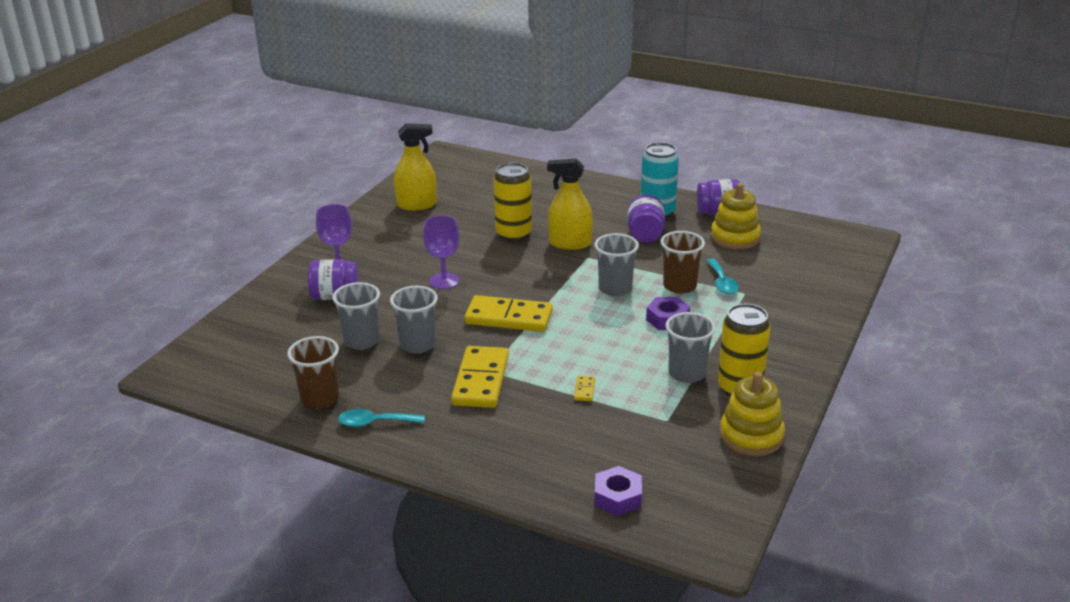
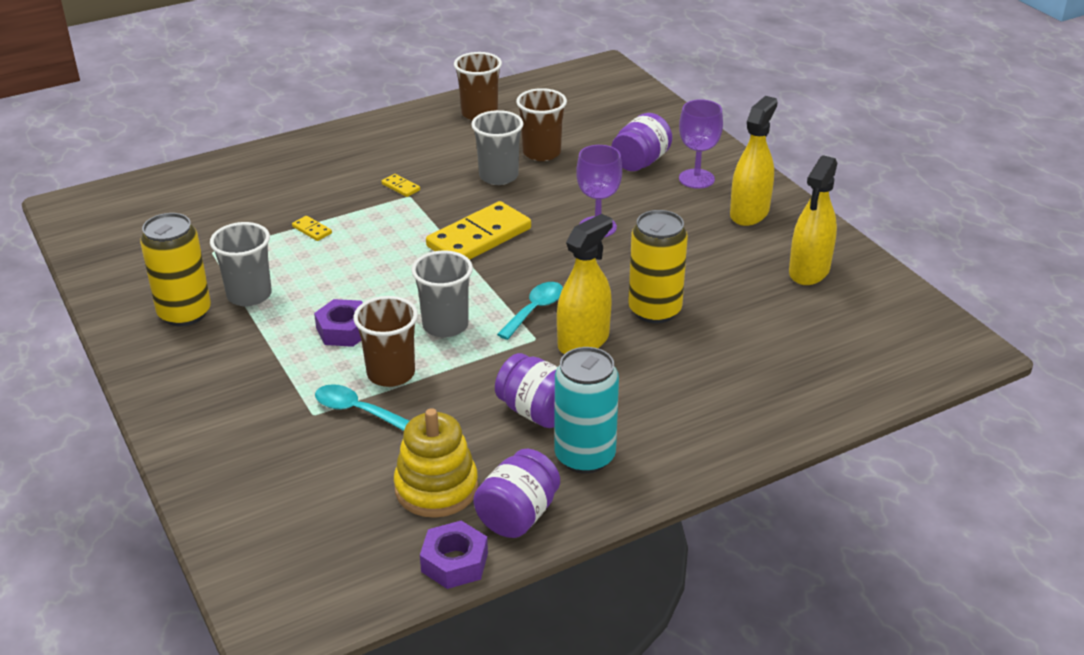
camera: 125 degrees right, 5 degrees up
grey cup [332,282,380,350] -> brown cup [516,88,567,161]
turquoise spoon [338,409,425,427] -> turquoise spoon moved to [497,282,563,340]
yellow domino [451,346,509,408] -> yellow domino [382,174,420,197], size x0.40
purple nut [595,466,642,516] -> purple nut moved to [420,521,488,589]
yellow stacking toy [720,372,785,456] -> none
none -> yellow spray bottle [730,96,778,226]

